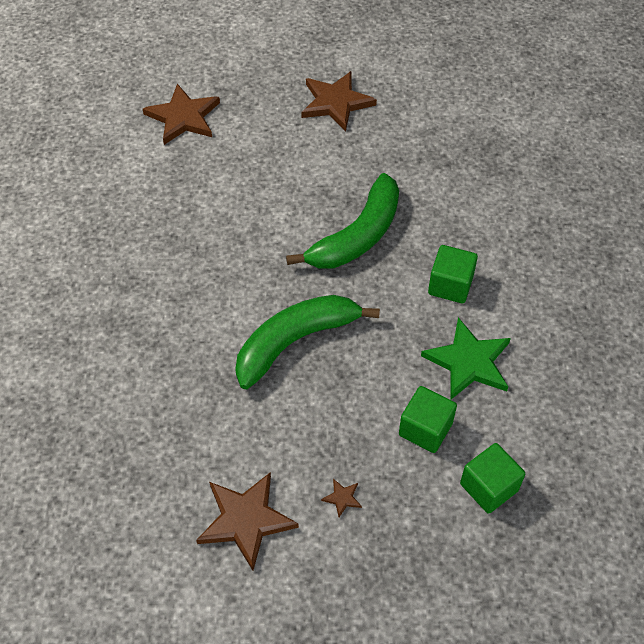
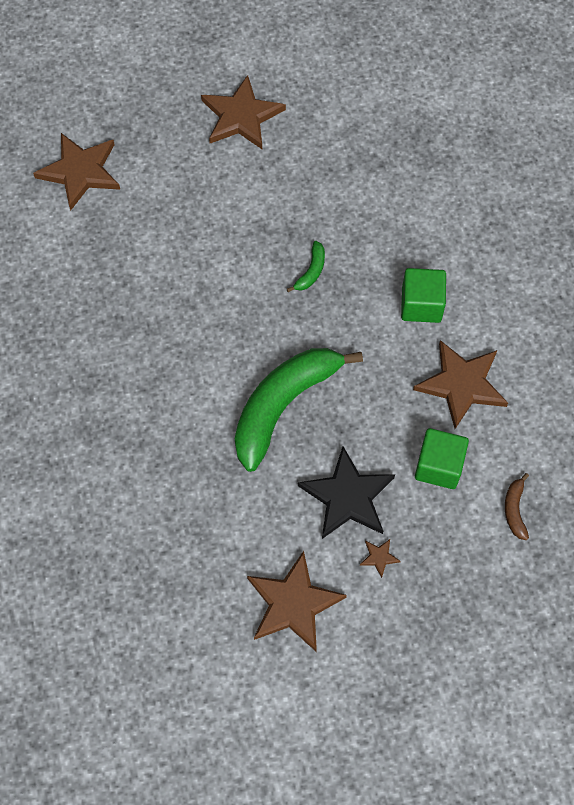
camera: 15 degrees left, 10 degrees up
green banana [286,173,399,268] -> green banana [287,241,325,292], size x0.40
green star [421,317,511,399] -> brown star [413,340,508,429]
green cube [460,443,525,514] -> brown banana [505,473,529,540]
none -> black star [298,446,395,539]

